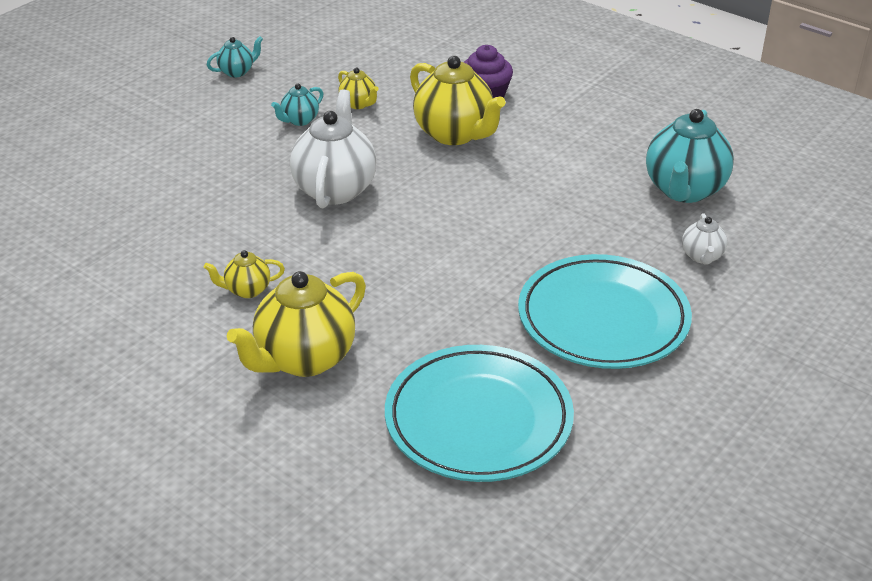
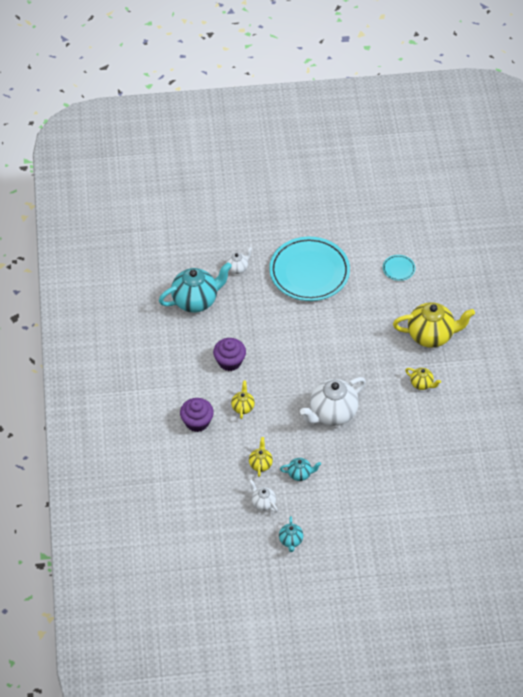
camera: 135 degrees left, 15 degrees up
turquoise teapot [207,36,263,77] -> turquoise teapot turned 105 degrees counterclockwise [279,516,304,552]
turquoise plate [385,345,574,482] -> turquoise plate [383,255,415,281], size x0.41
yellow teapot [410,56,506,145] -> yellow teapot [231,380,255,419], size x0.49
none -> purple cupcake [213,338,246,371]
none -> white teapot [249,479,278,512]

